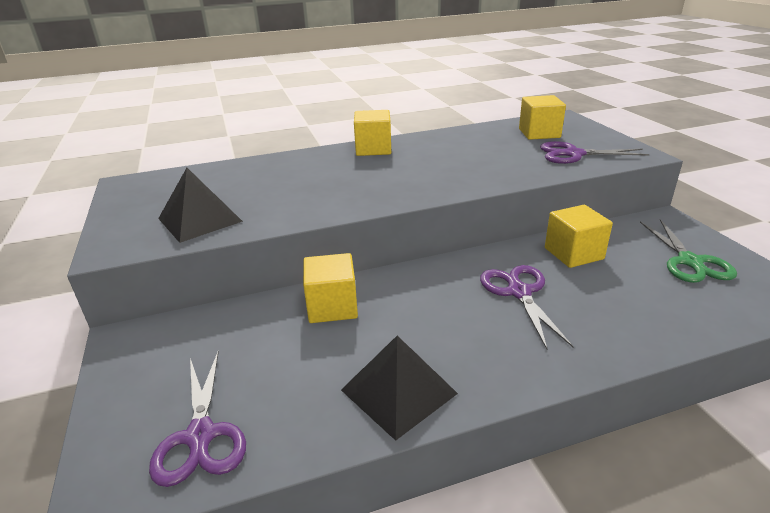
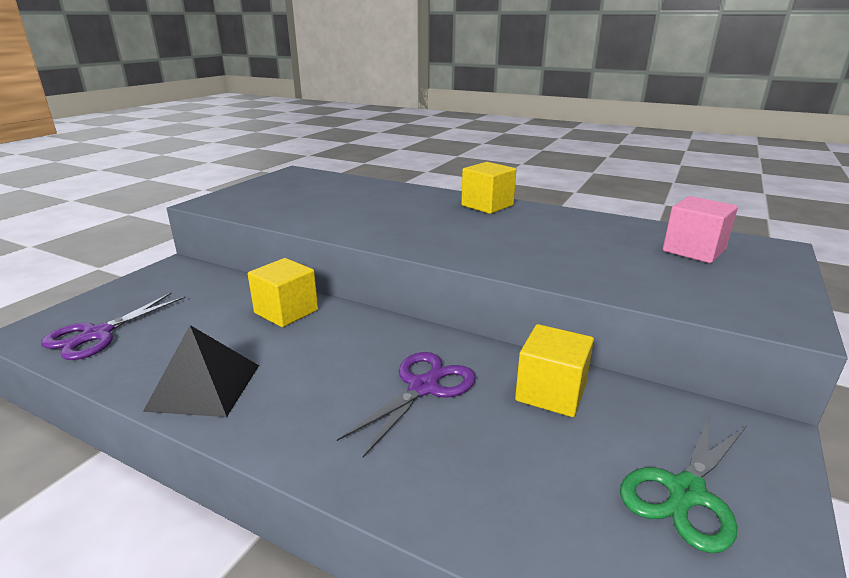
camera: 45 degrees right, 5 degrees down
black pyramid [158,168,243,243] -> none
yellow cube [519,95,566,140] -> pink cube [663,196,738,263]
purple scissors [540,141,650,164] -> none

